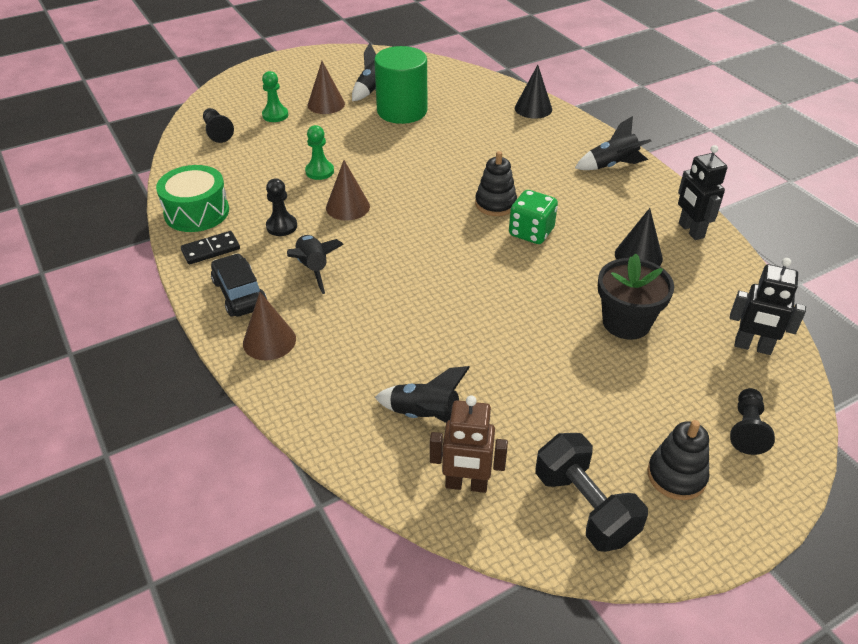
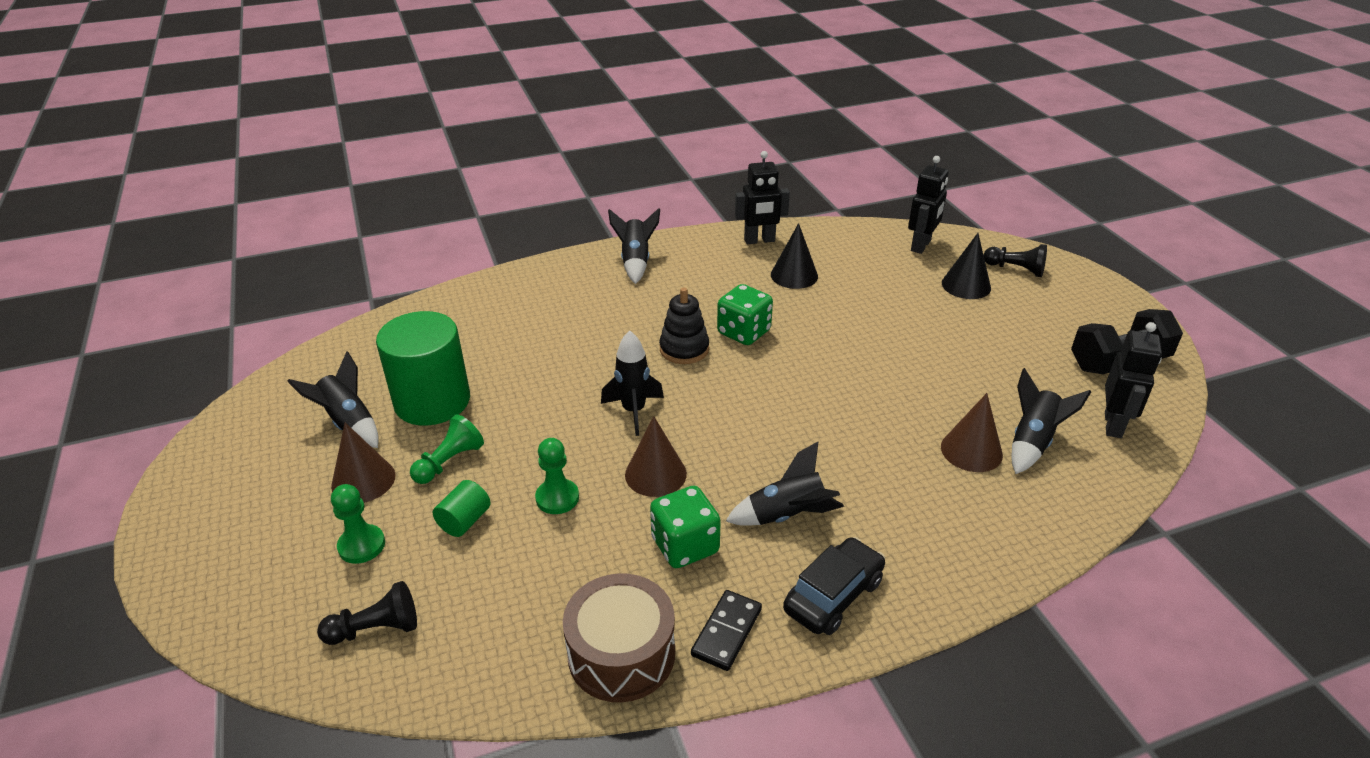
camera: 80 degrees left, 5 degrees down
green drum [156,165,229,232] -> brown drum [563,573,675,702]
black domino [181,231,240,265] -> black domino turned 45 degrees clockwise [691,590,762,671]
black car [211,253,267,317] -> black car turned 150 degrees clockwise [783,537,885,635]
brown cone [243,292,296,360] -> brown cone moved to [941,393,1003,472]
black pawn [266,178,297,236] -> green dice [650,486,721,568]
brown robot [430,395,508,493] -> black robot [1105,322,1162,438]
black cone [515,65,552,119] -> black cone moved to [942,233,991,299]
black flower pot [598,253,674,340] -> none
black stacking toy [647,420,709,500] -> none
none -> green pawn [410,414,484,484]
none -> green cylinder [433,480,491,537]
none -> black rocket [601,330,664,436]

